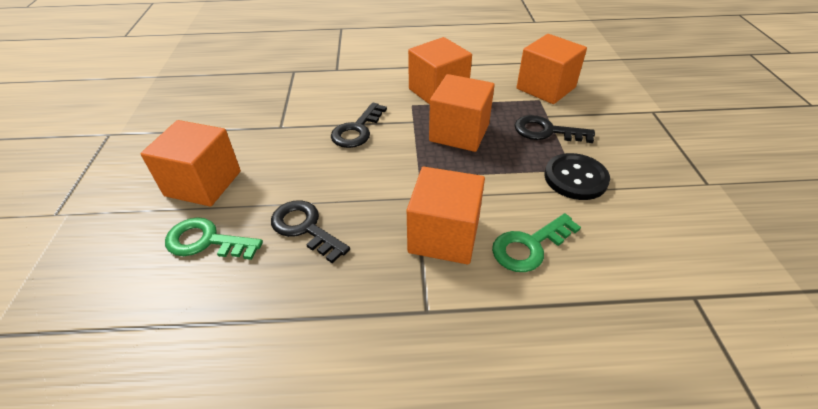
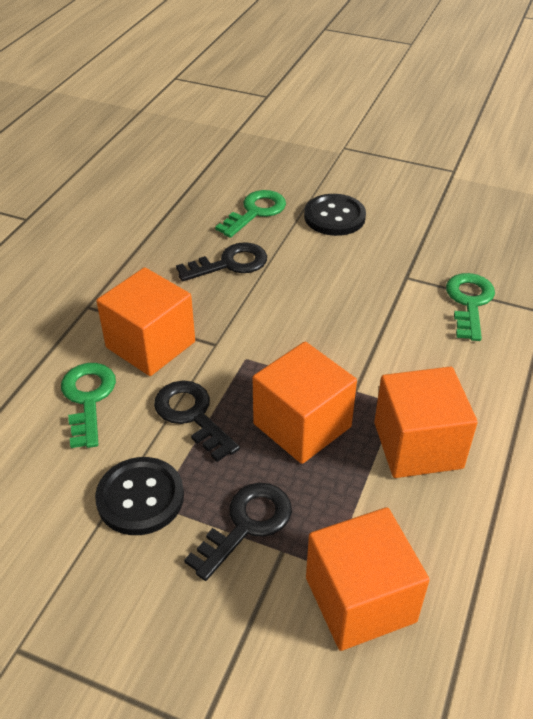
camera: 115 degrees right, 0 degrees up
orange cube [141,120,241,206] -> black button [304,194,366,236]
black key [331,102,387,148] -> black key moved to [154,381,240,462]
none -> green key [446,273,495,341]

